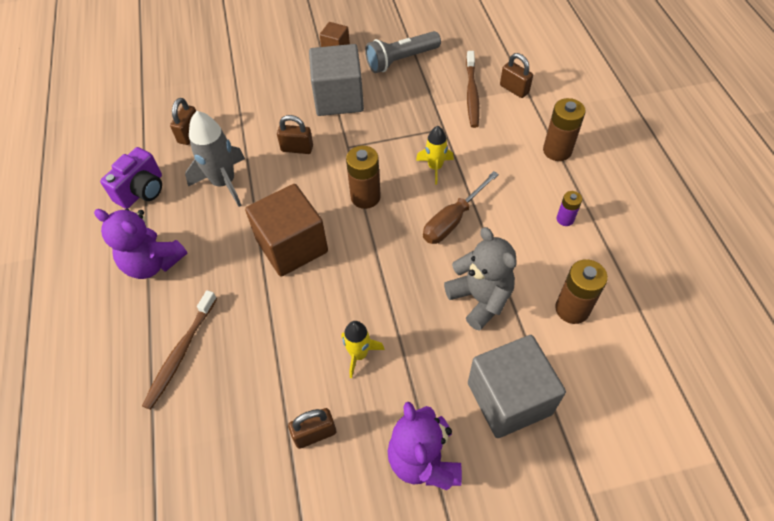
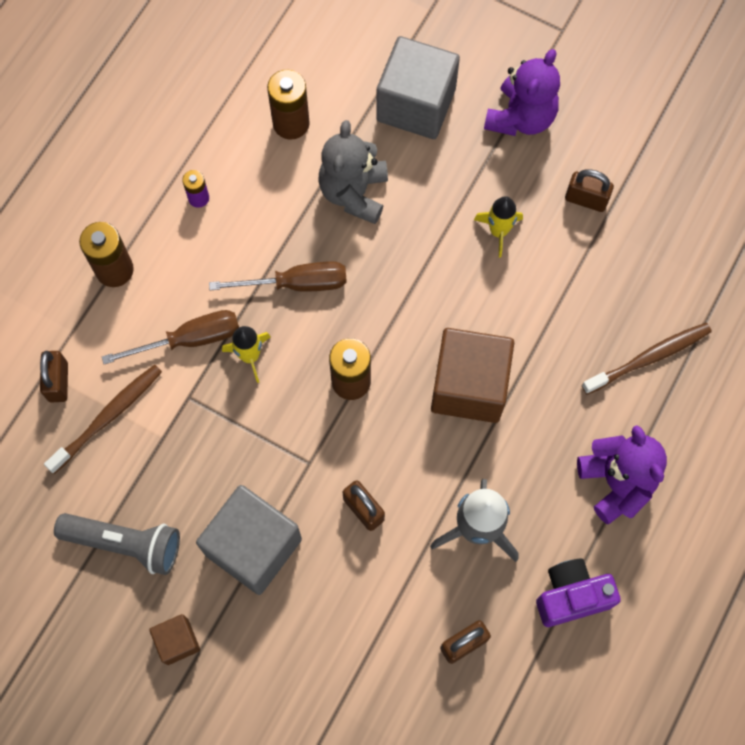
camera: 140 degrees left, 15 degrees up
none -> brown screwdriver [102,310,239,364]

